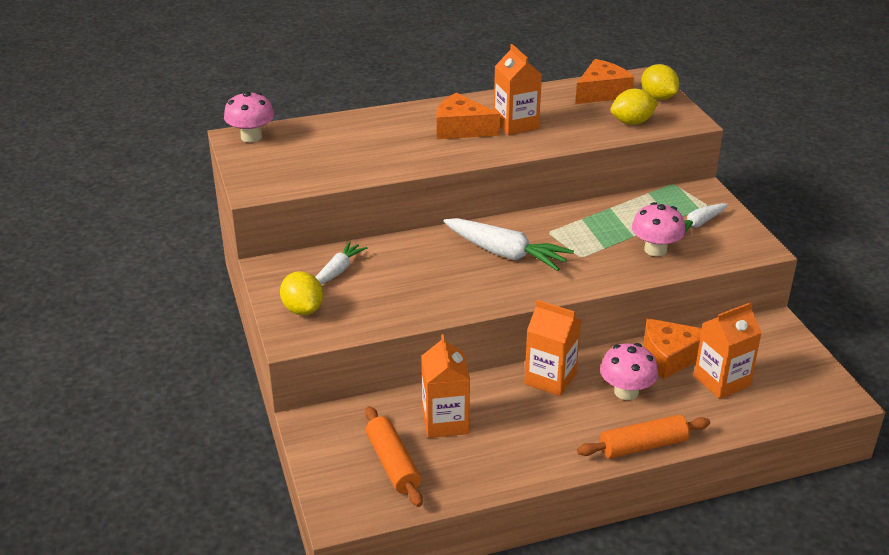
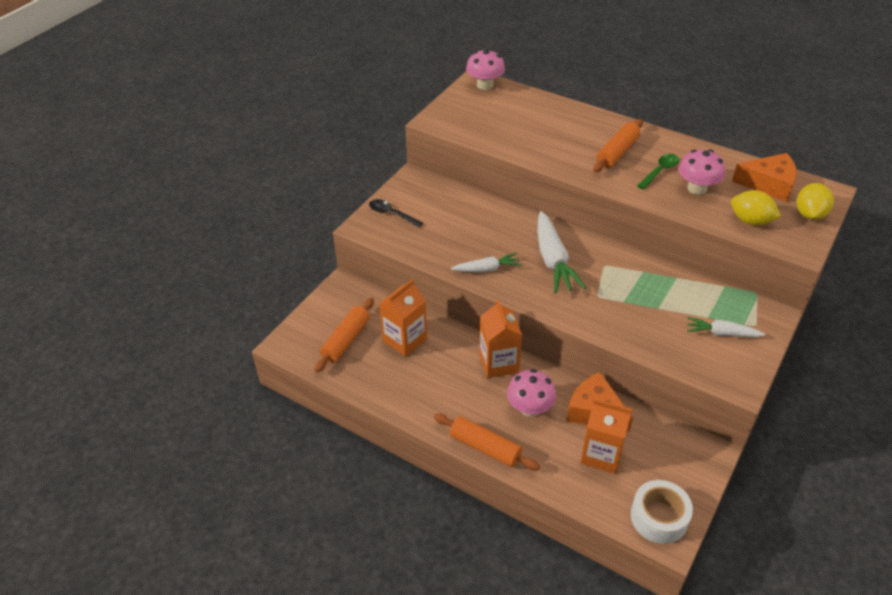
camera: 50 degrees right, 10 degrees up
yellow lemon [280,271,323,315] -> black spoon [369,199,423,227]
white carrot [315,241,367,284] -> white carrot moved to [451,253,521,272]
orange cheese [436,93,500,139] -> orange rolling pin [593,119,643,172]
orange carton [494,44,542,135] -> green spoon [637,154,679,189]
pink mushroom [632,202,686,257] -> pink mushroom moved to [678,149,725,195]
none -> white tape [631,480,693,544]

